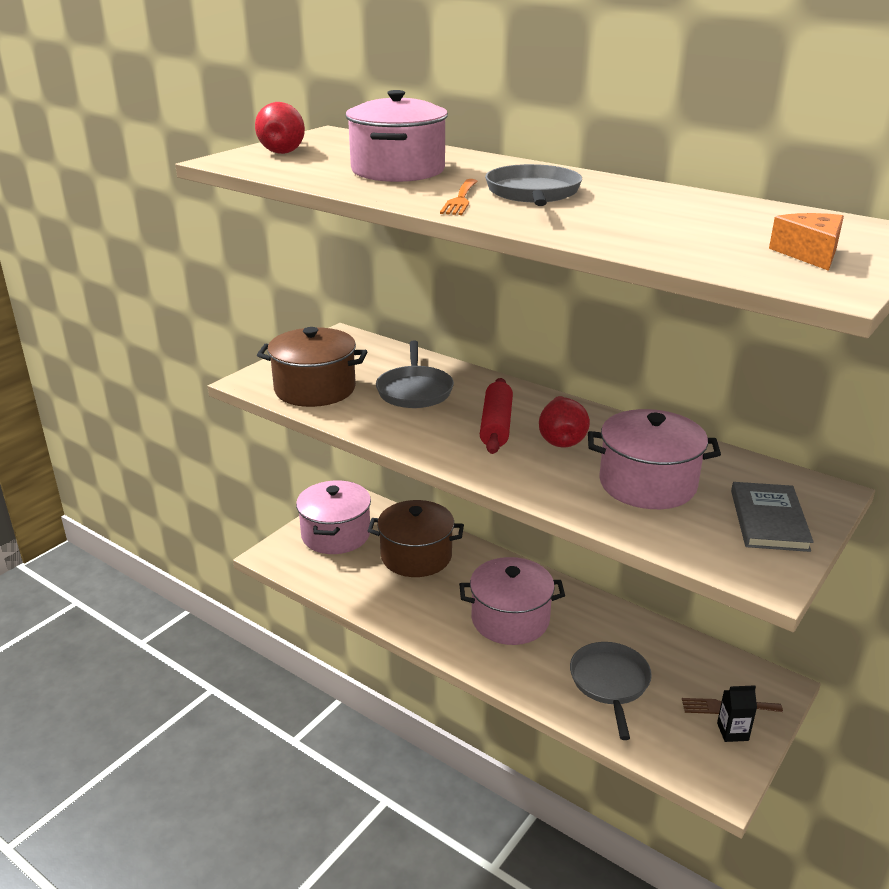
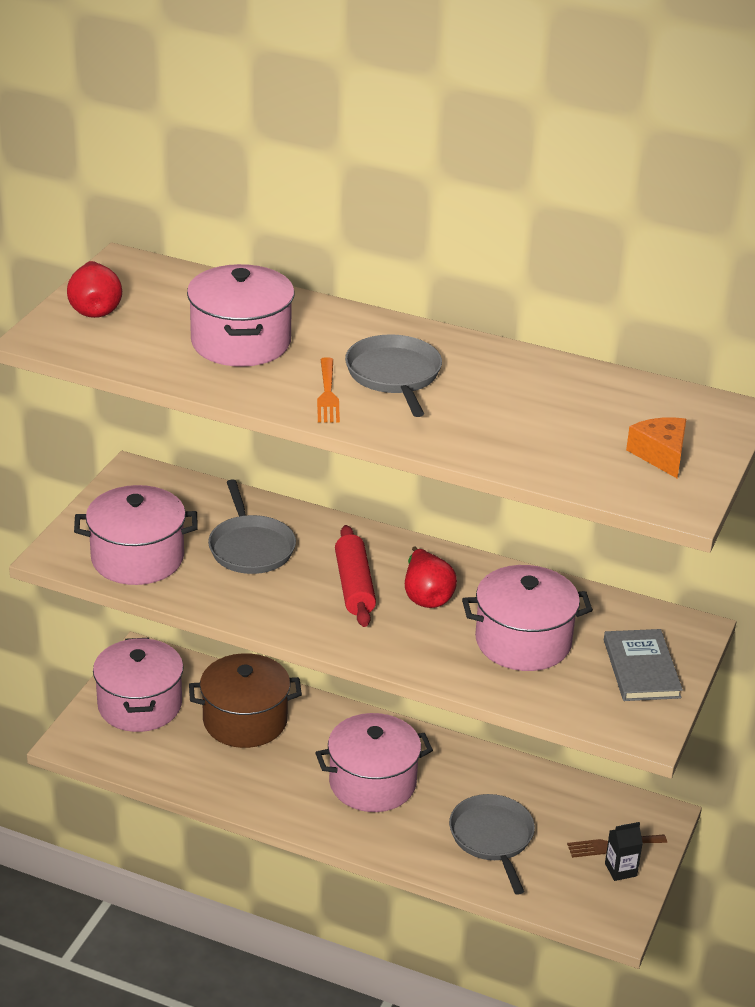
camera: 15 degrees left, 5 degrees up
brown pot [257,327,368,407] -> pink pot [74,485,198,585]

